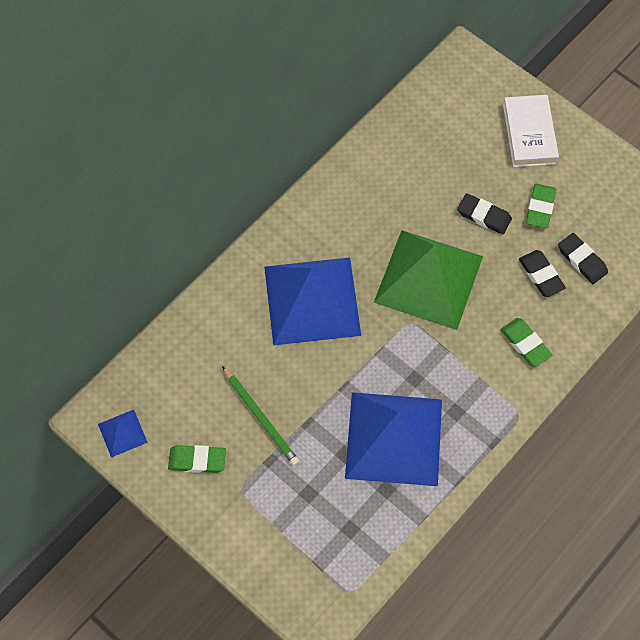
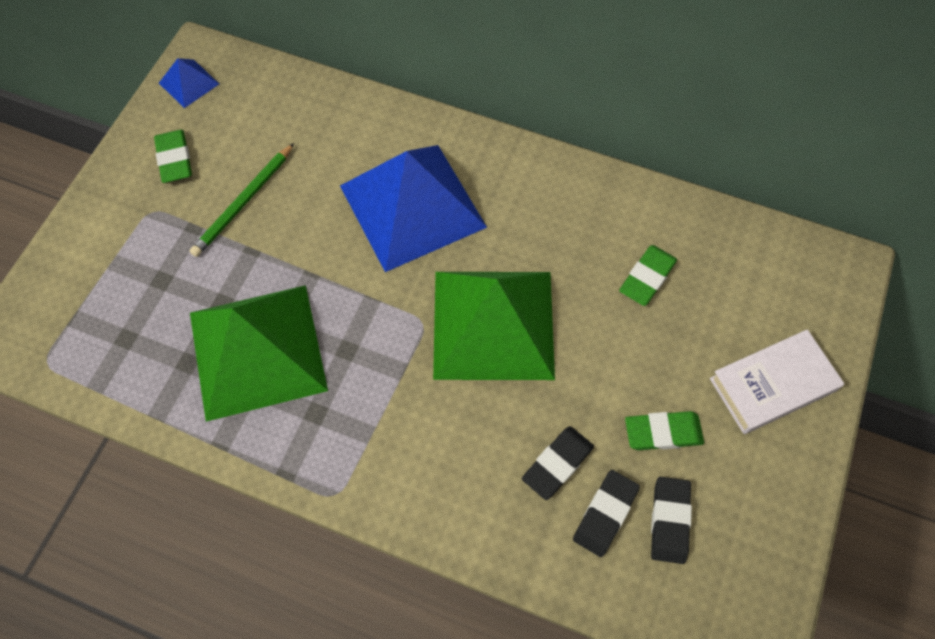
camera: 70 degrees right, 0 degrees up
blue pyramid [345,392,442,486] -> green pyramid [190,285,328,422]
black eraser [457,193,512,234] -> black eraser moved to [651,477,692,564]
green eraser [501,318,552,367] -> green eraser moved to [619,245,677,306]

